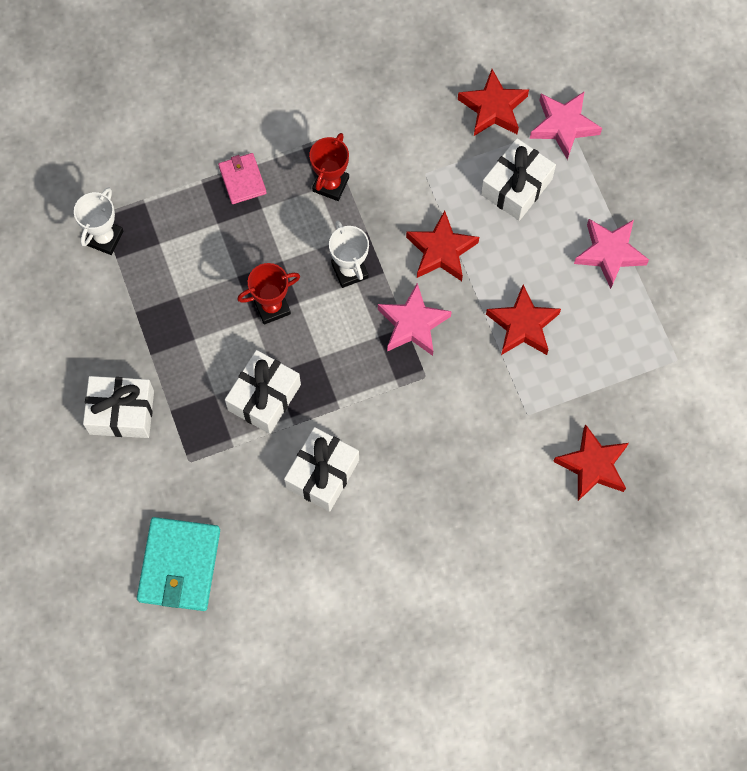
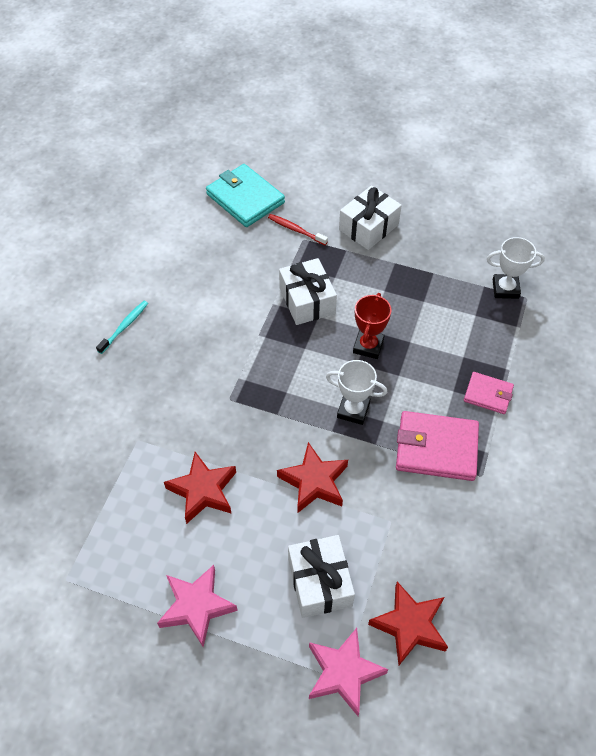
camera: 130 degrees right, 15 degrees down
white trophy [74,187,123,255] -> white trophy turned 60 degrees counterclockwise [487,237,545,299]
white gift [284,427,359,512] -> none
red trophy [309,133,349,201] -> pink wallet [396,411,479,481]
pink star [378,283,452,356] -> none
red star [553,424,629,501] -> none
none -> turquoise toothbrush [96,301,148,354]
none -> red toothbrush [268,214,328,245]

